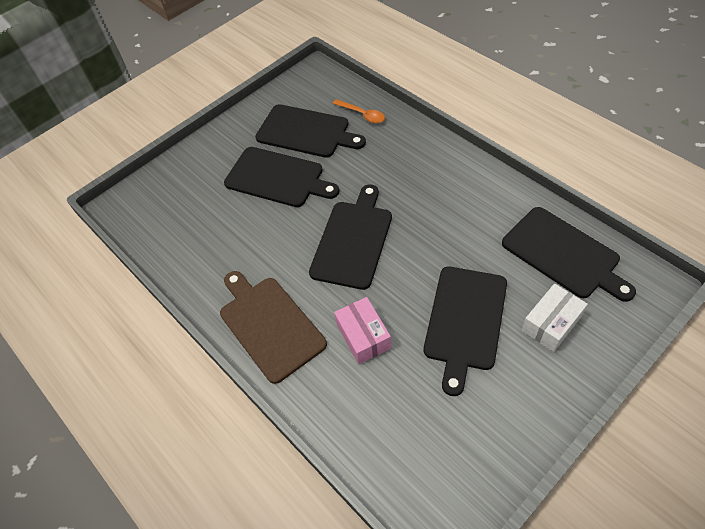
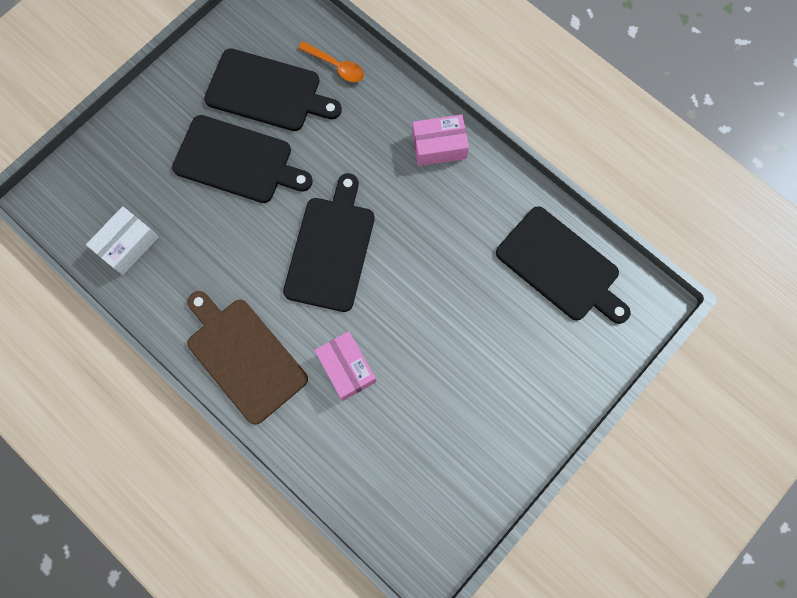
camera: 10 degrees left, 20 degrees up
black cutting board [424,266,507,396] -> none
white box [521,284,588,352] -> white box moved to [86,206,158,275]
none -> pink box [412,115,469,166]

